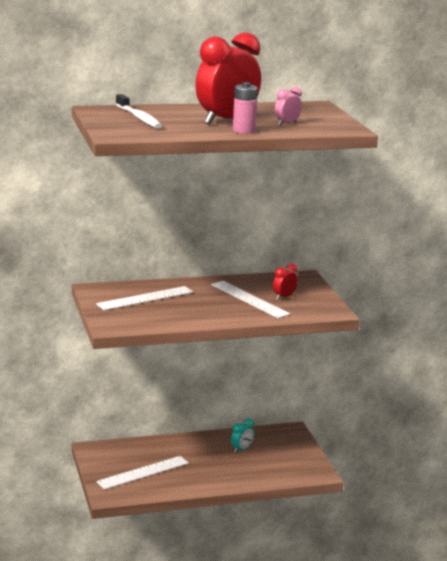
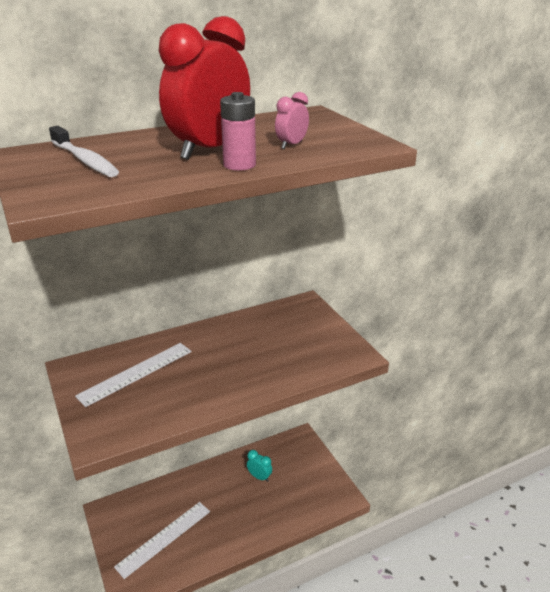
camera: 10 degrees left, 10 degrees up
white ruler [211,281,290,318] -> none
turquoise clock [231,418,254,453] -> turquoise clock turned 90 degrees counterclockwise [247,450,272,482]
red clock [273,264,298,300] -> none

